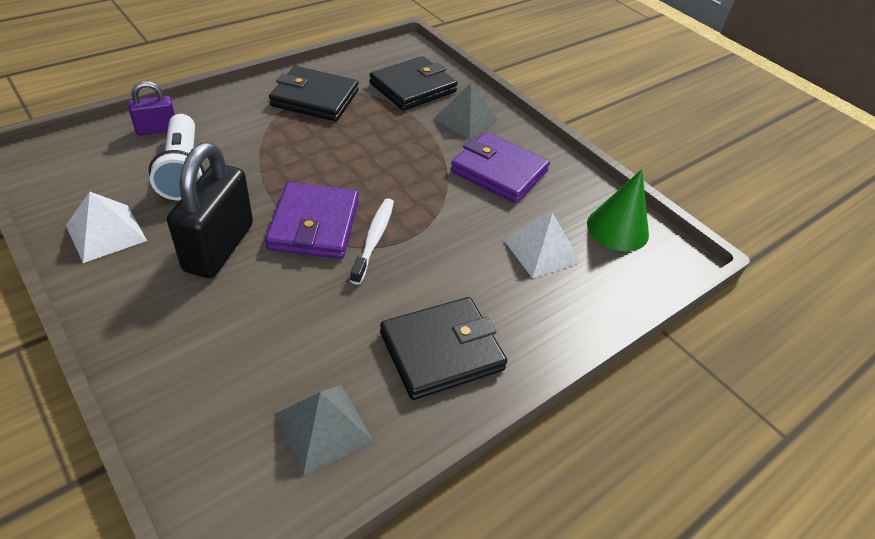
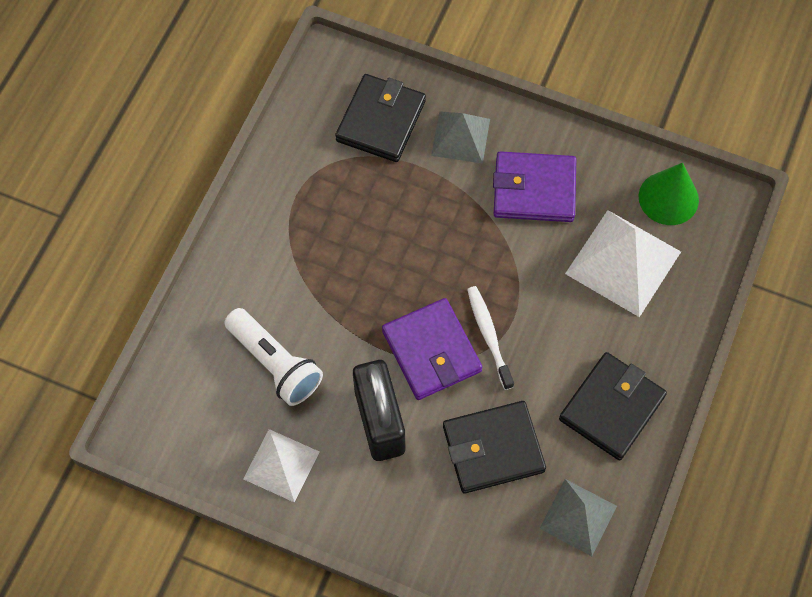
camera: 25 degrees left, 20 degrees up
purple padlock [128,81,175,135] -> none
black wallet [269,66,359,121] -> black wallet moved to [443,401,546,493]
white pyramid [503,213,581,278] -> white pyramid [565,210,681,317], size x1.58

